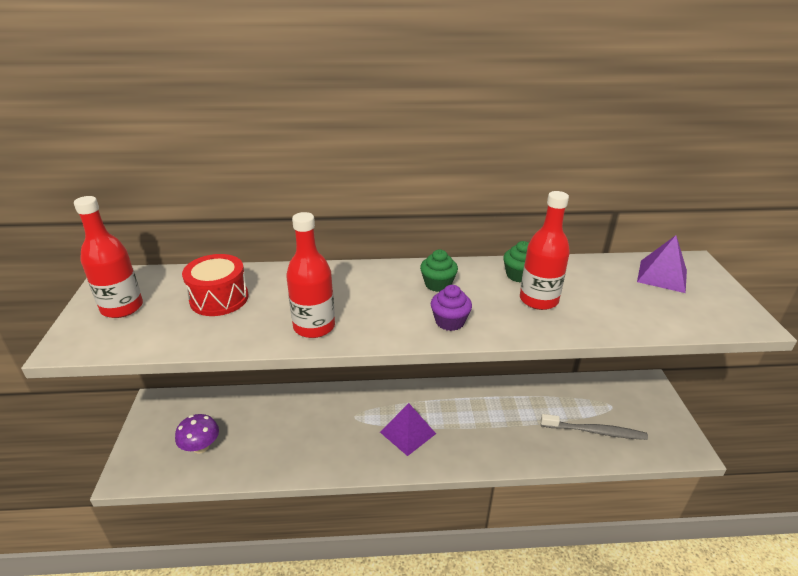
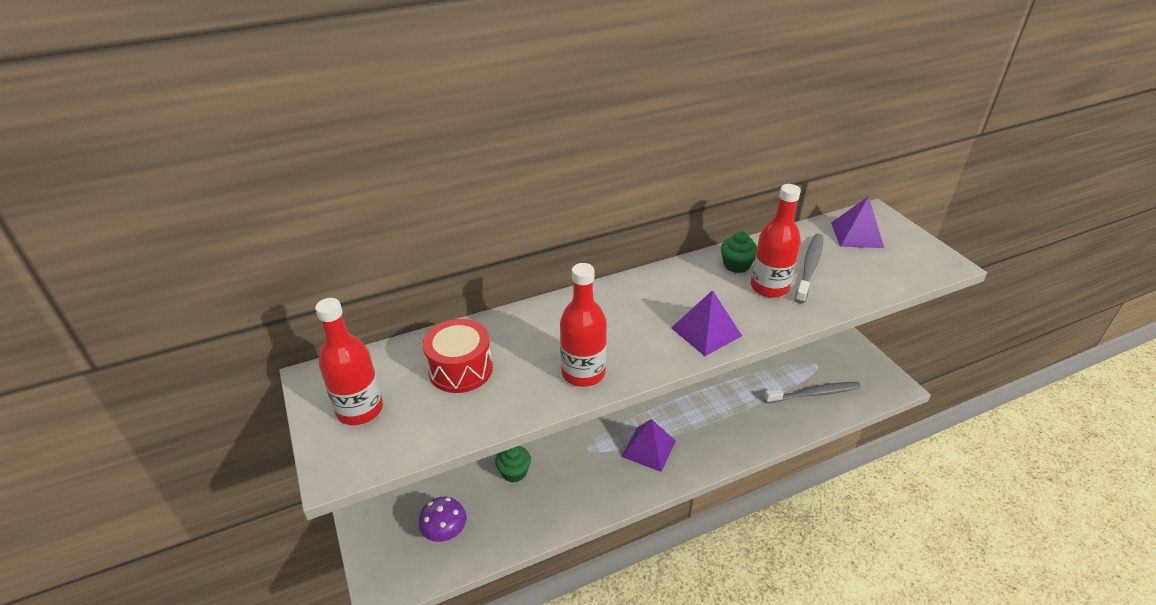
camera: 20 degrees left, 5 degrees up
green cupcake [420,249,458,292] -> green cupcake moved to [495,446,531,482]
purple cupcake [431,285,472,331] -> purple pyramid [671,290,742,356]
none -> grey toothbrush [795,234,823,304]

